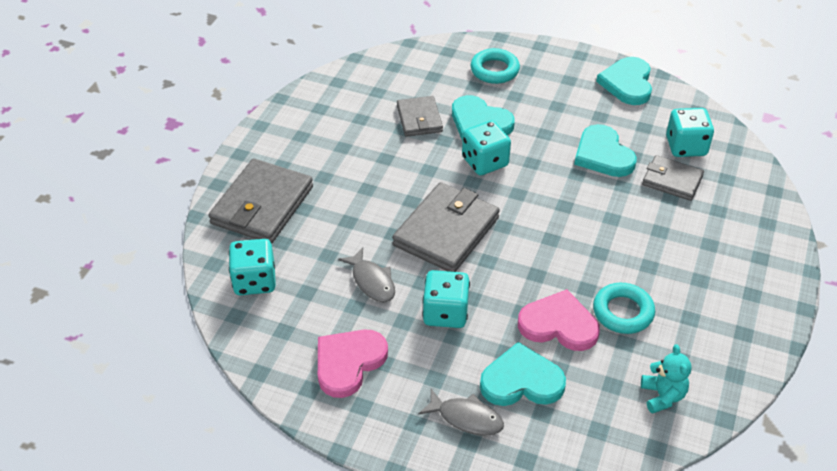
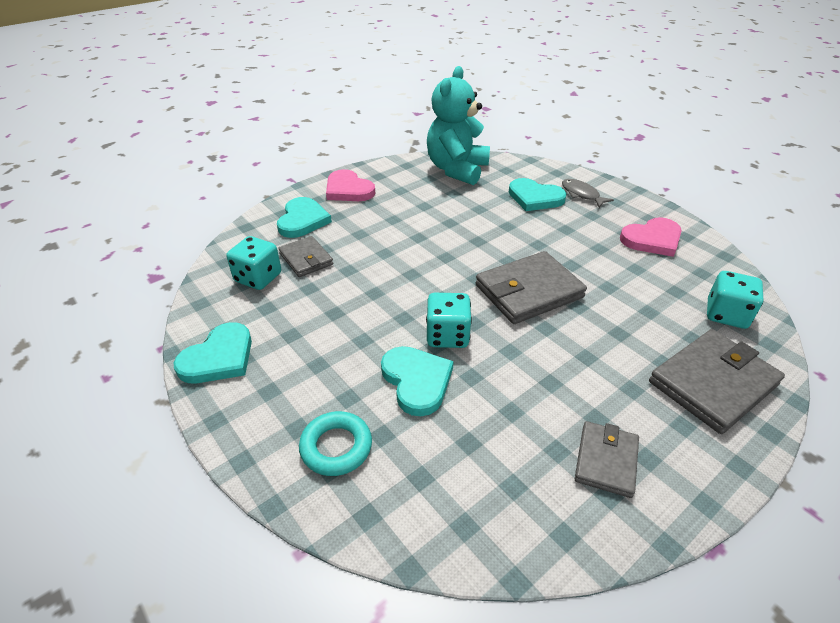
camera: 150 degrees left, 5 degrees down
grey fish [338,248,395,302] -> none
grey wallet [397,96,443,137] -> grey wallet moved to [575,421,639,498]
turquoise dice [423,270,470,328] -> none
pink heart [518,289,600,351] -> pink heart moved to [326,169,375,201]
turquoise heart [574,124,637,177] -> turquoise heart moved to [277,197,332,238]
turquoise ring [593,283,655,334] -> none
turquoise teddy bear [641,344,691,414] -> turquoise teddy bear [427,66,490,185], size x2.25

